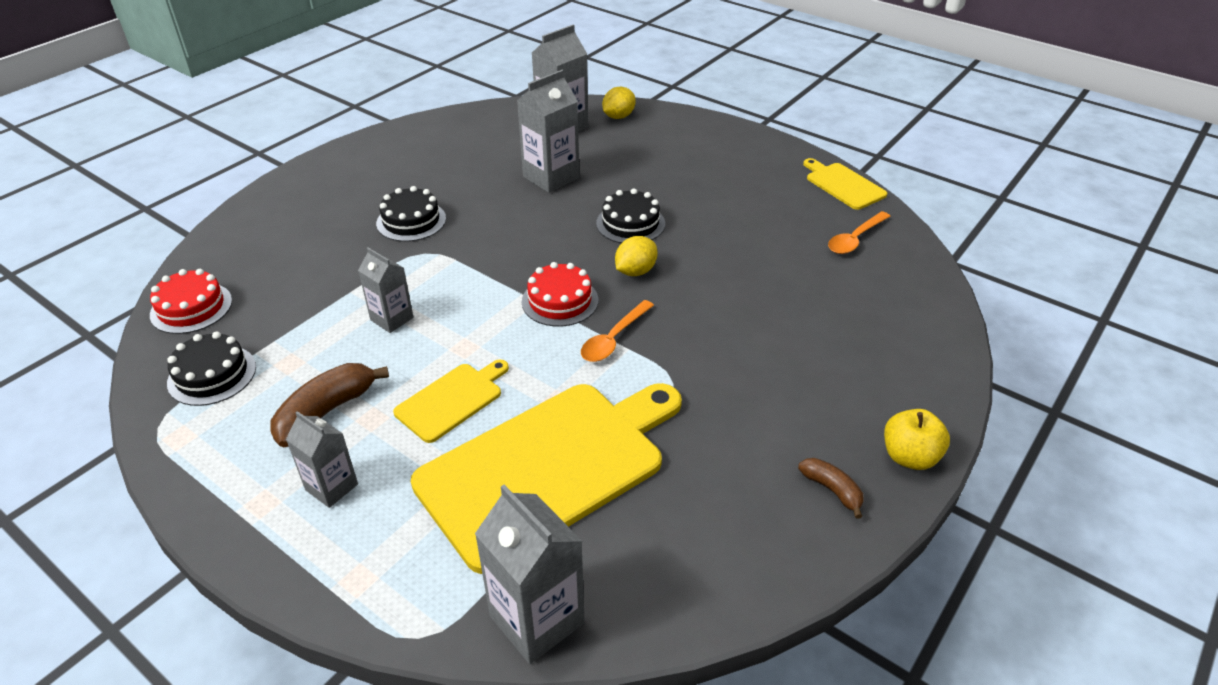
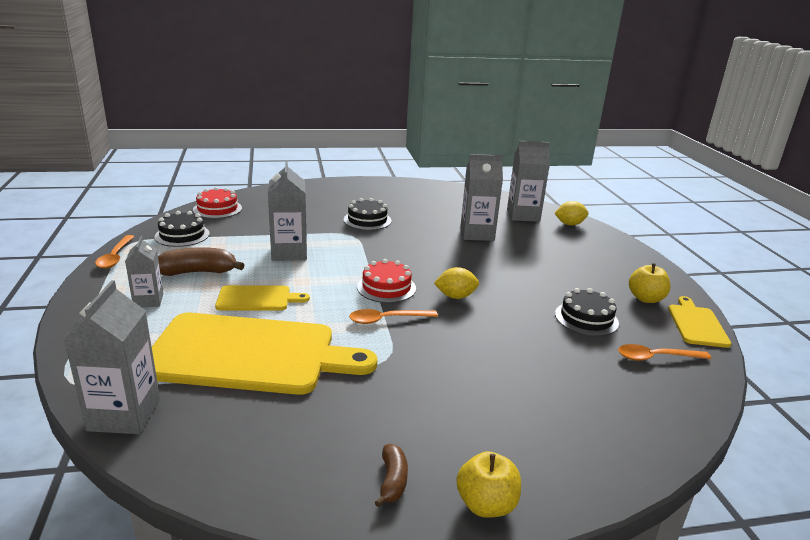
camera: 40 degrees right, 15 degrees down
grey carton [358,247,414,333] -> grey carton [268,161,307,261], size x1.61
black cake [596,189,665,243] -> black cake moved to [555,288,619,336]
none -> orange spoon [95,235,135,269]
none -> yellow apple [629,263,671,303]

